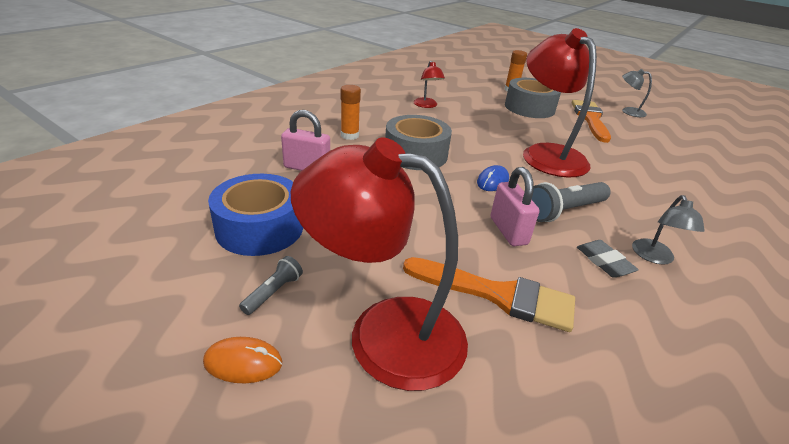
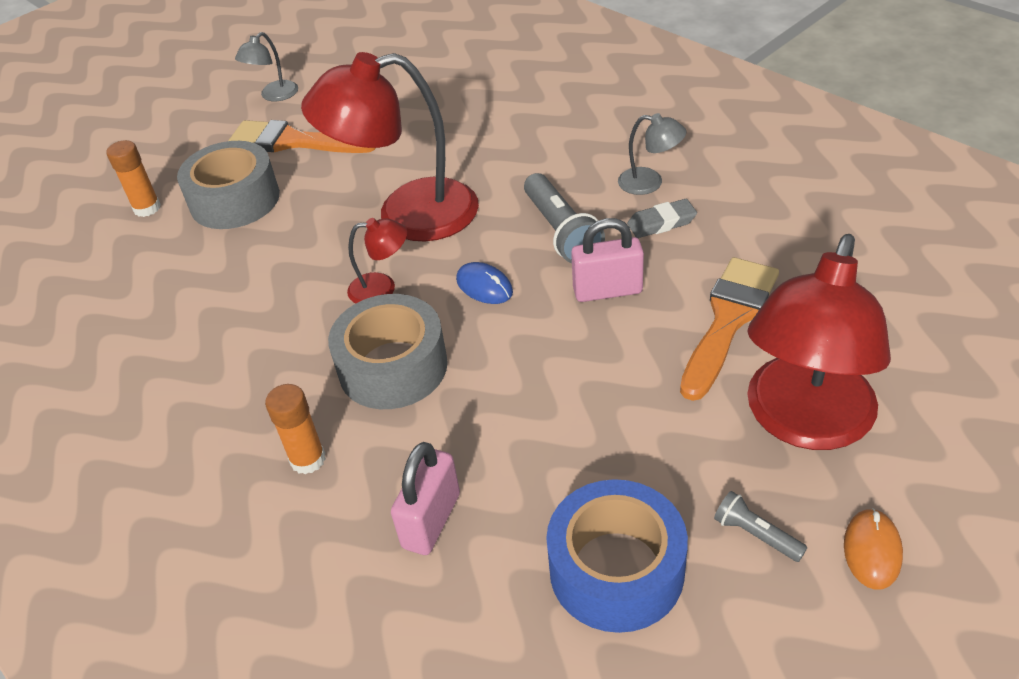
camera: 75 degrees left, 10 degrees up
red lamp [413,61,445,108] -> red lamp moved to [347,218,407,304]

